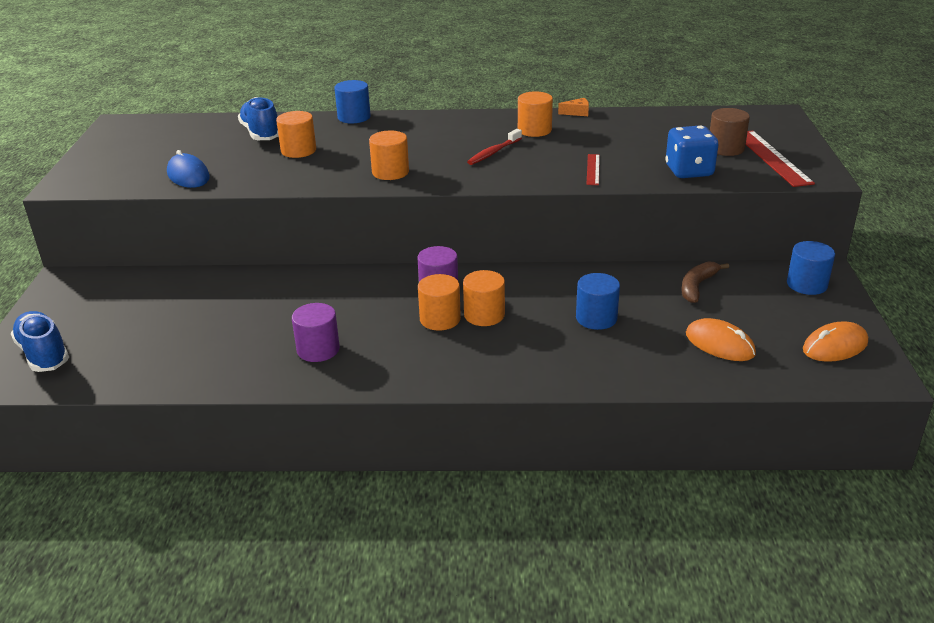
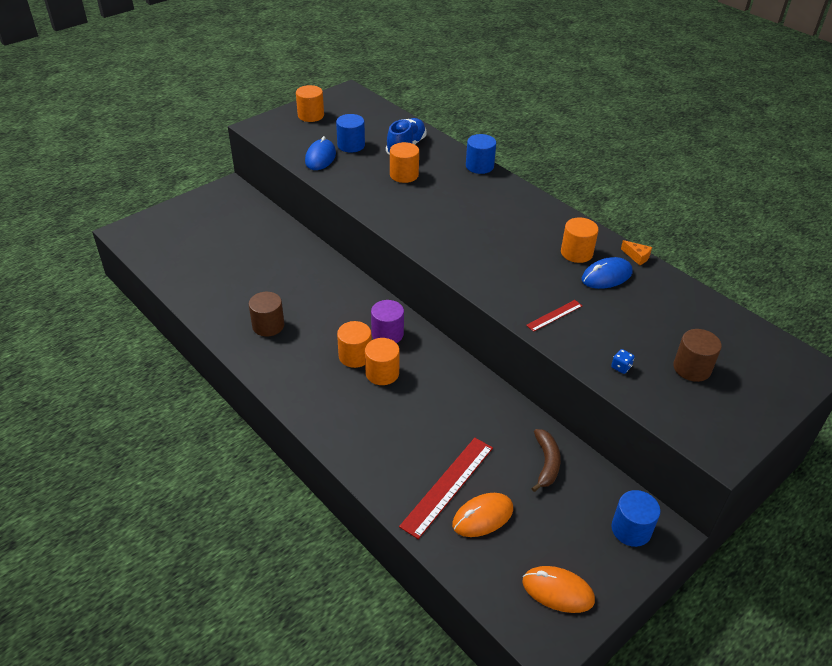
camera: 45 degrees right, 10 degrees up
blue shoe [11,311,69,372] -> none
purple cylinder [292,303,340,362] -> brown cylinder [249,292,284,337]
orange cylinder [369,131,409,180] -> orange cylinder moved to [296,85,324,122]
red toothbrush [467,129,522,165] -> none
blue cylinder [576,273,620,330] -> blue cylinder moved to [336,114,365,153]
blue dice [665,125,719,178] -> blue dice [611,349,635,374], size x0.41
brown banana [682,262,729,303] -> brown banana turned 105 degrees clockwise [531,429,561,492]
orange mouse [686,318,756,361] -> orange mouse turned 60 degrees clockwise [452,493,513,537]
red ruler [746,131,815,187] -> red ruler moved to [399,438,493,539]
none -> blue mouse [582,257,632,289]

